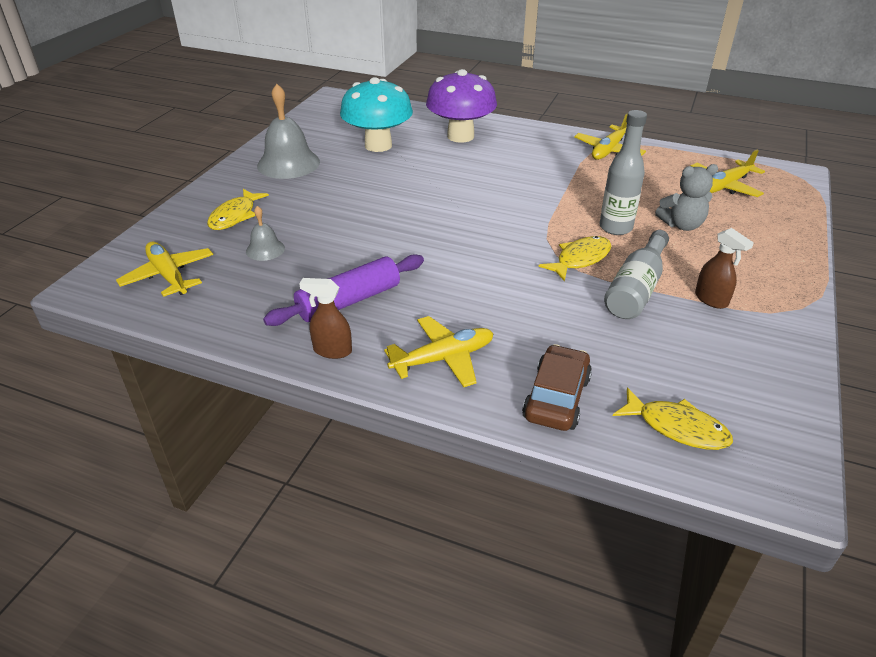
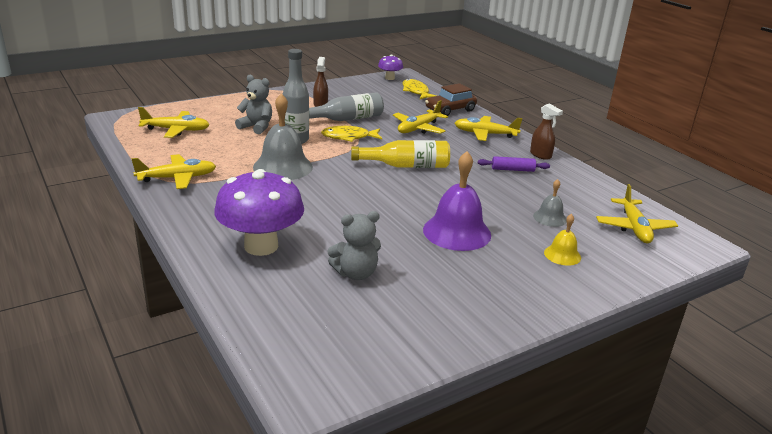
camera: 145 degrees left, 10 degrees down
yellow fish [207,189,269,230] -> yellow bell [544,214,581,266]
grey bell [257,84,320,179] -> grey bell moved to [253,93,313,180]
purple rolling pin [263,254,424,326] -> purple rolling pin [478,156,550,172], size x0.58
turquoise mushroom [340,77,413,152] -> grey teddy bear [328,211,381,280]
none -> yellow bottle [351,140,450,168]
none -> purple mushroom [378,54,403,80]
none -> yellow plane [393,100,448,134]
none -> purple bell [423,151,491,251]

